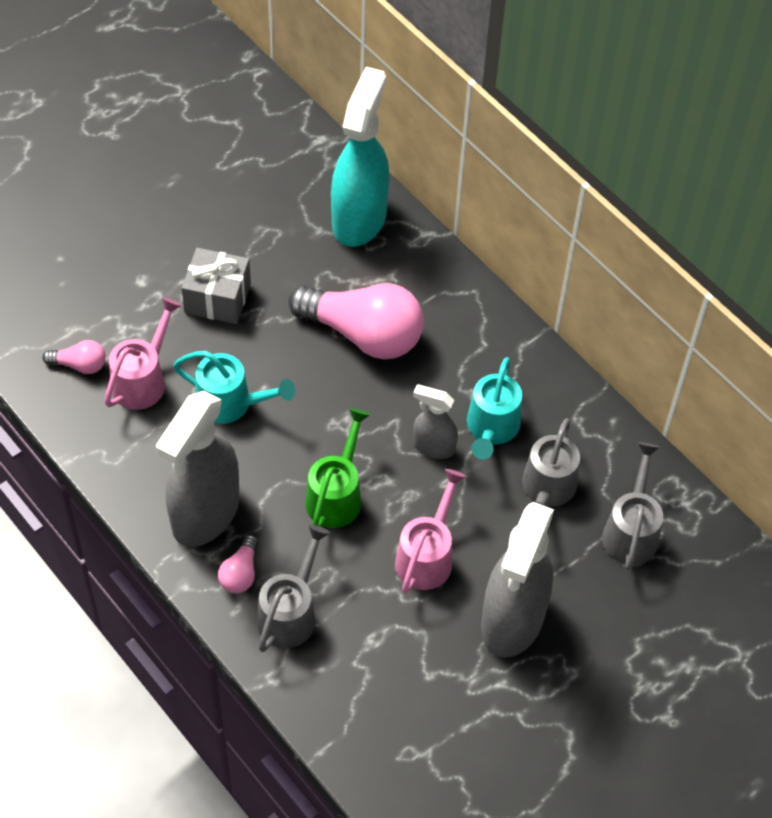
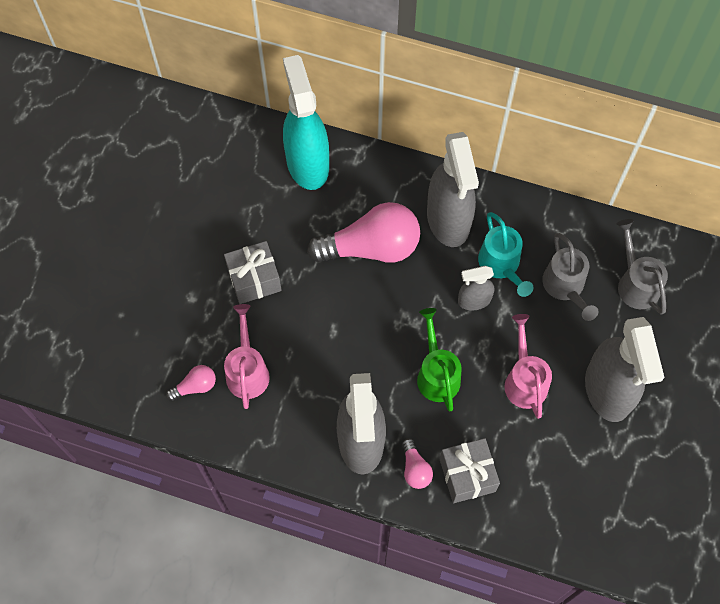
camera: 30 degrees left, 10 degrees up
turquoise watering can [173,351,295,424] -> none
grey watering can [257,524,330,652] -> grey gift [440,438,500,503]
none -> grey spray bottle [427,132,479,247]

